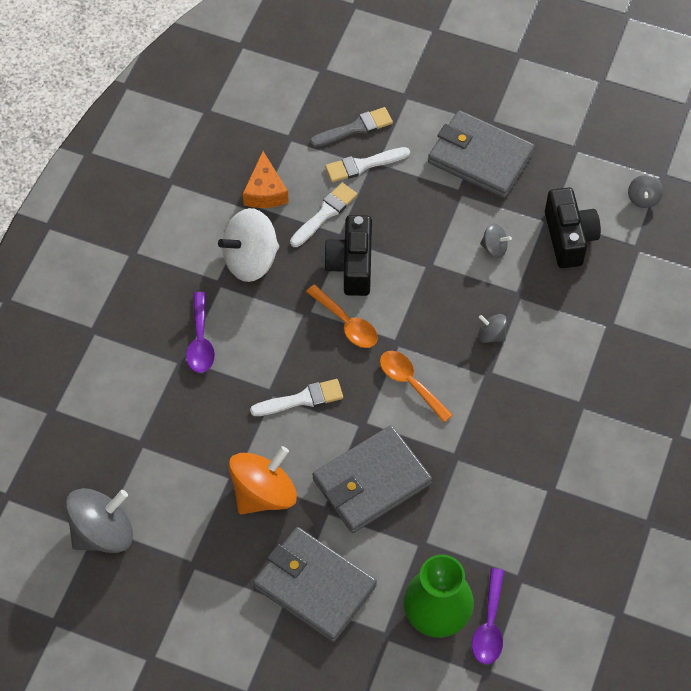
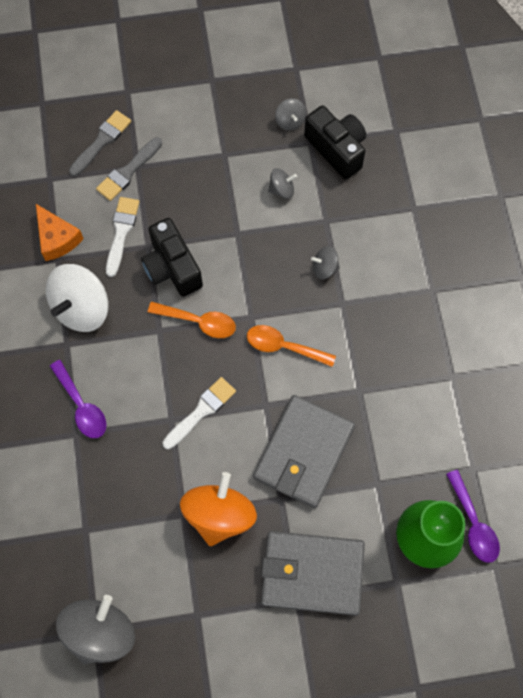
camera: 30 degrees left, 10 degrees up
white brush [325,147,410,182] -> grey brush [96,137,162,201]
grey wallet [428,110,535,198] -> none
grey spinning top [628,175,663,208] -> grey spinning top moved to [275,98,306,130]

